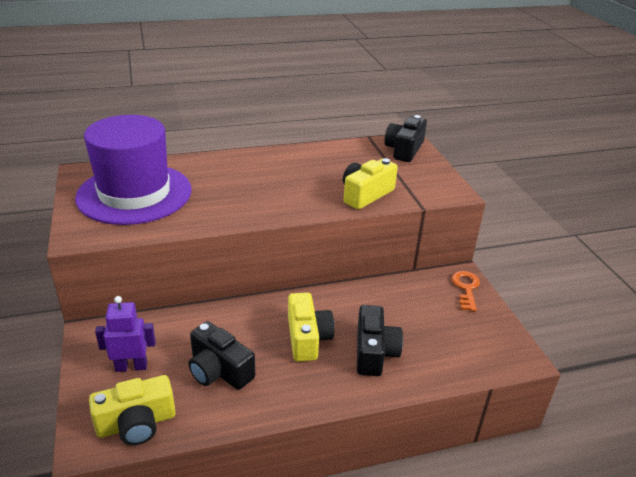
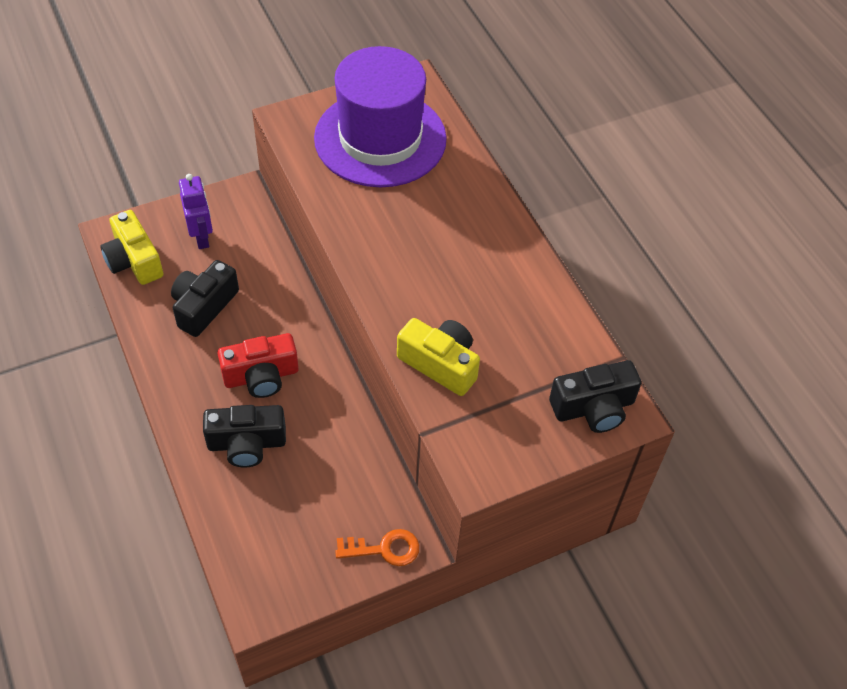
camera: 80 degrees right, 20 degrees up
yellow camera [288,292,335,362] -> red camera [217,333,299,398]
black camera [385,115,427,162] -> black camera turned 150 degrees clockwise [549,360,641,433]

